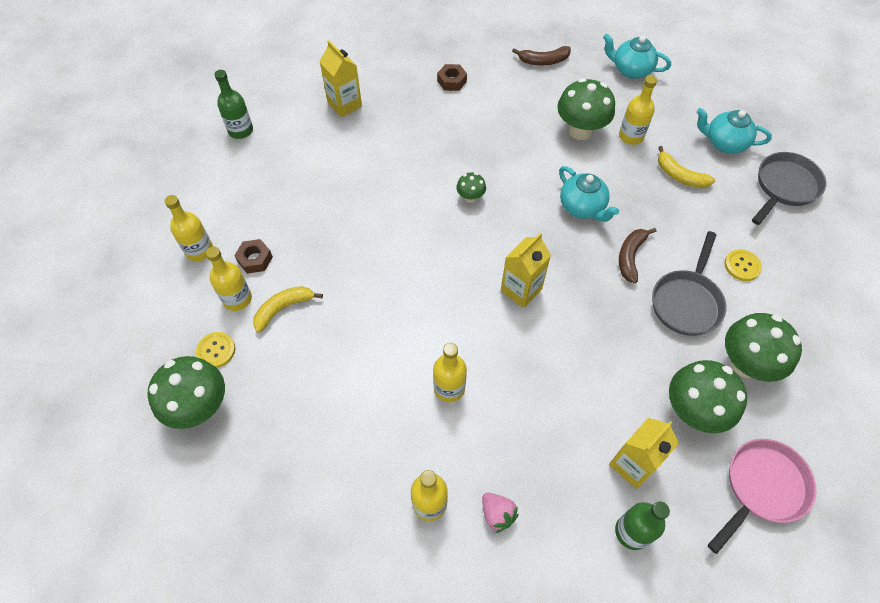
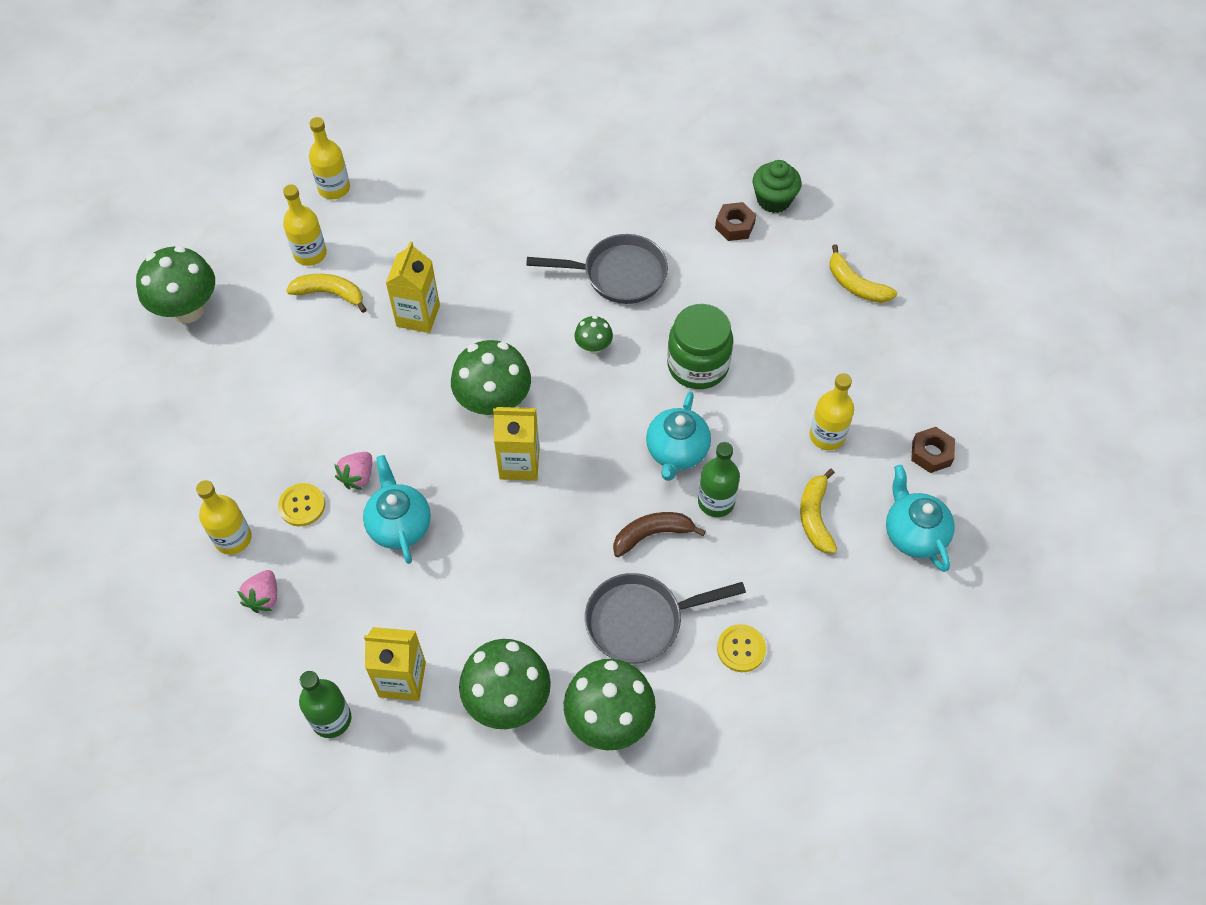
camera: 50 degrees right, 0 degrees up
yellow button [196,332,235,368] -> yellow button moved to [278,483,325,526]
green bottle [214,70,253,139] -> green bottle moved to [698,442,740,517]
brown nut [234,239,273,274] -> brown nut moved to [911,427,955,473]
yellow carton [319,40,362,117] -> yellow carton moved to [386,241,440,333]
yellow bottle [433,343,467,402] -> pink strawberry [335,452,372,490]
brown banana [512,46,571,65] -> yellow banana [830,245,897,303]
green mushroom [557,78,615,140] -> green mushroom moved to [451,340,531,418]
turquoise teapot [603,34,671,79] -> turquoise teapot moved to [363,455,431,564]
pink pan [708,439,816,554] -> none
grey pan [752,152,826,225] -> grey pan moved to [526,234,668,304]
none -> green jar [667,304,733,389]
none -> green cupcake [753,160,802,213]

